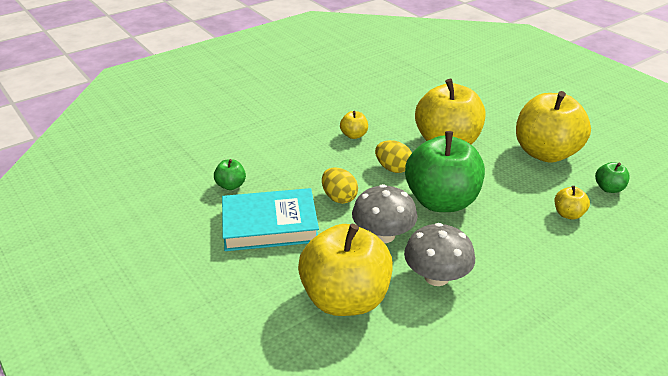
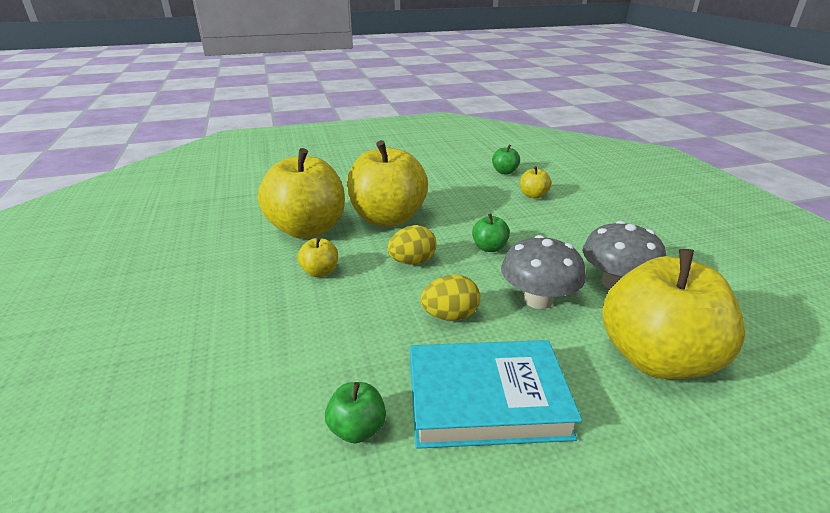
camera: 70 degrees left, 5 degrees down
turquoise book [222,188,319,251] -> turquoise book turned 75 degrees clockwise [410,340,582,449]
green apple [405,131,485,212] -> green apple [472,213,510,252], size x0.42
yellow apple [516,91,591,163] -> yellow apple moved to [258,148,345,239]

